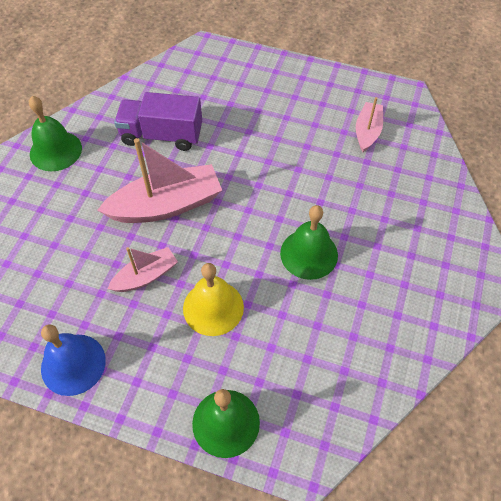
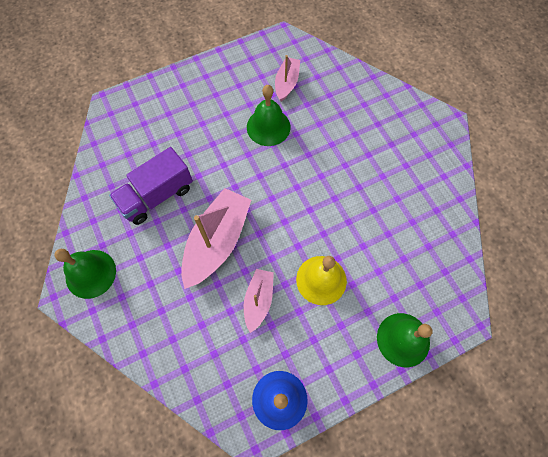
camera: 45 degrees left, 10 degrees up
green bell [280,205,338,280] -> green bell moved to [247,85,290,146]
pink boat [356,97,383,152] -> pink boat turned 45 degrees clockwise [275,55,300,101]

